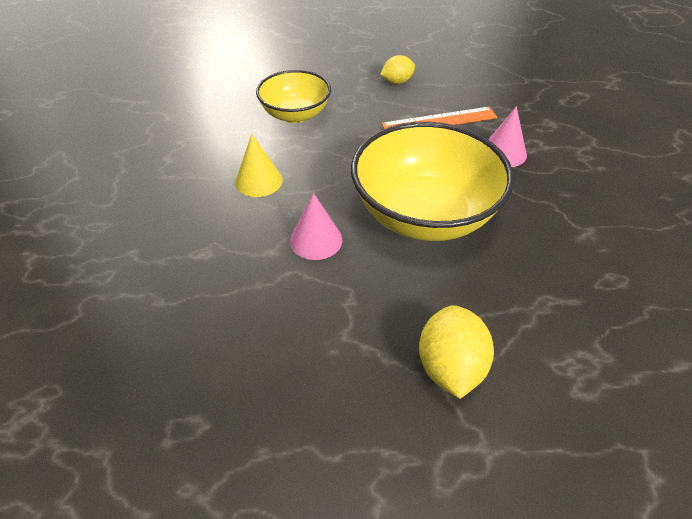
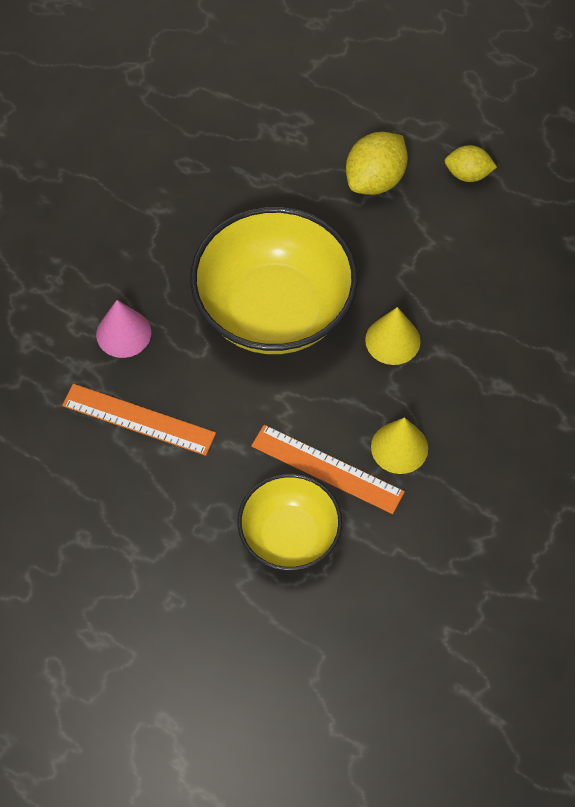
camera: 145 degrees left, 15 degrees up
pink cone [290,193,342,260] -> yellow cone [365,307,421,365]
yellow lemon [380,55,415,84] -> yellow lemon moved to [444,145,497,182]
none -> orange ruler [251,425,405,514]

